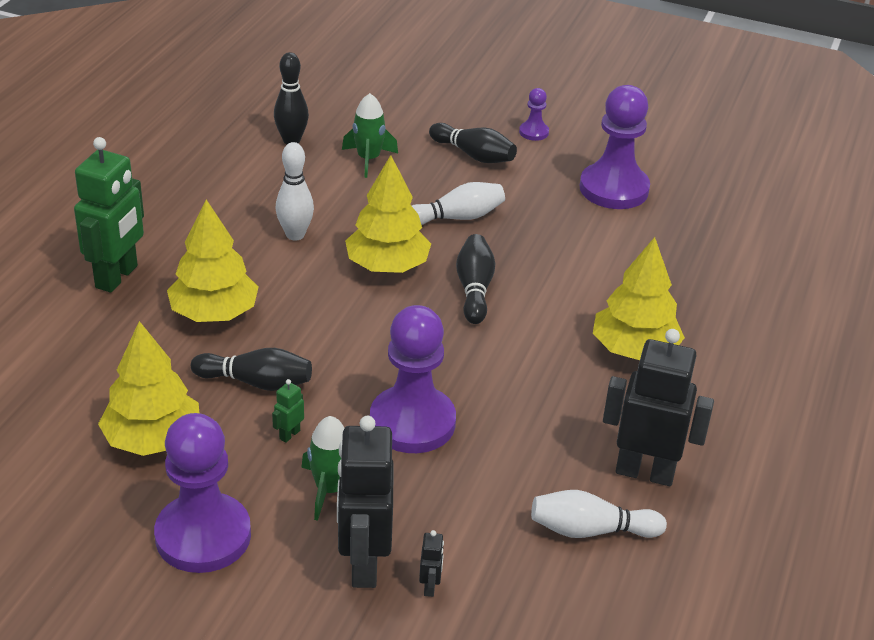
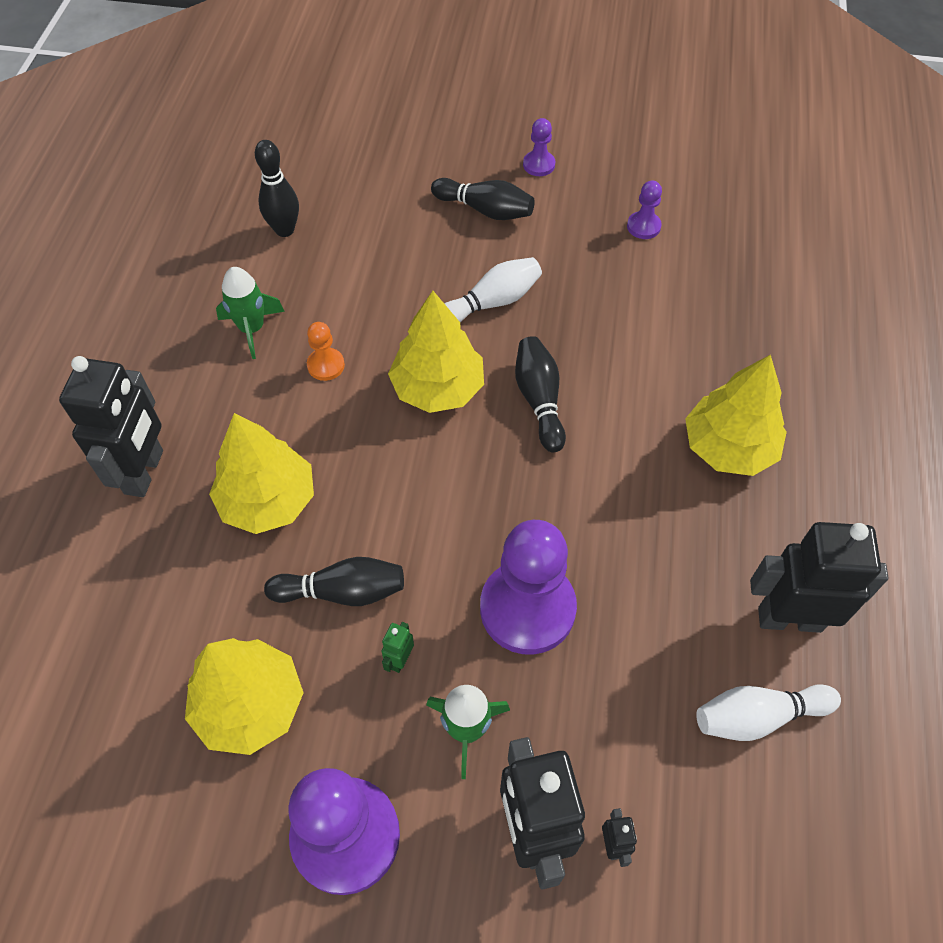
camera: 10 degrees left, 20 degrees up
green robot [74,137,144,293] -> black robot [59,356,163,497]
white bowling pin [275,142,314,241] -> orange pawn [307,322,345,381]
green rocket [342,93,398,178] -> green rocket moved to [216,267,285,359]
purple pawn [580,85,650,209] -> purple pawn [627,181,662,239], size x0.45

